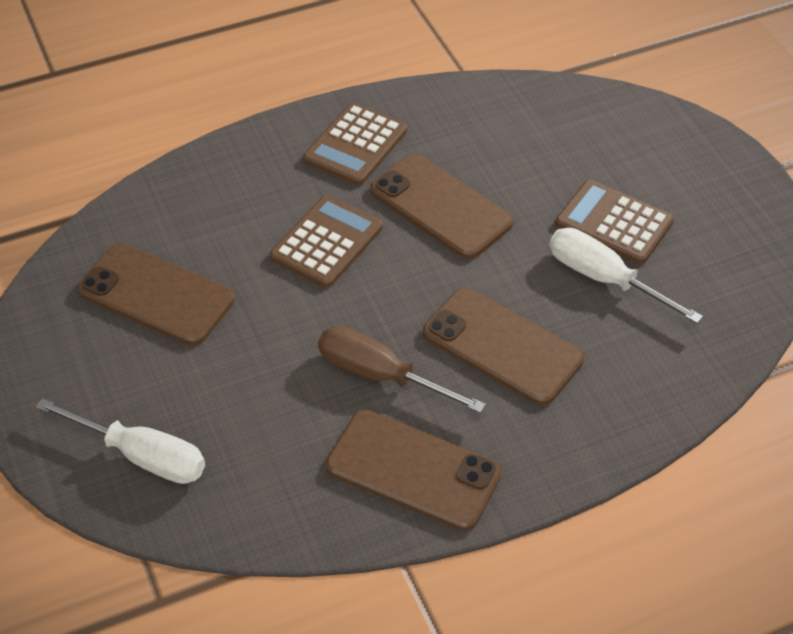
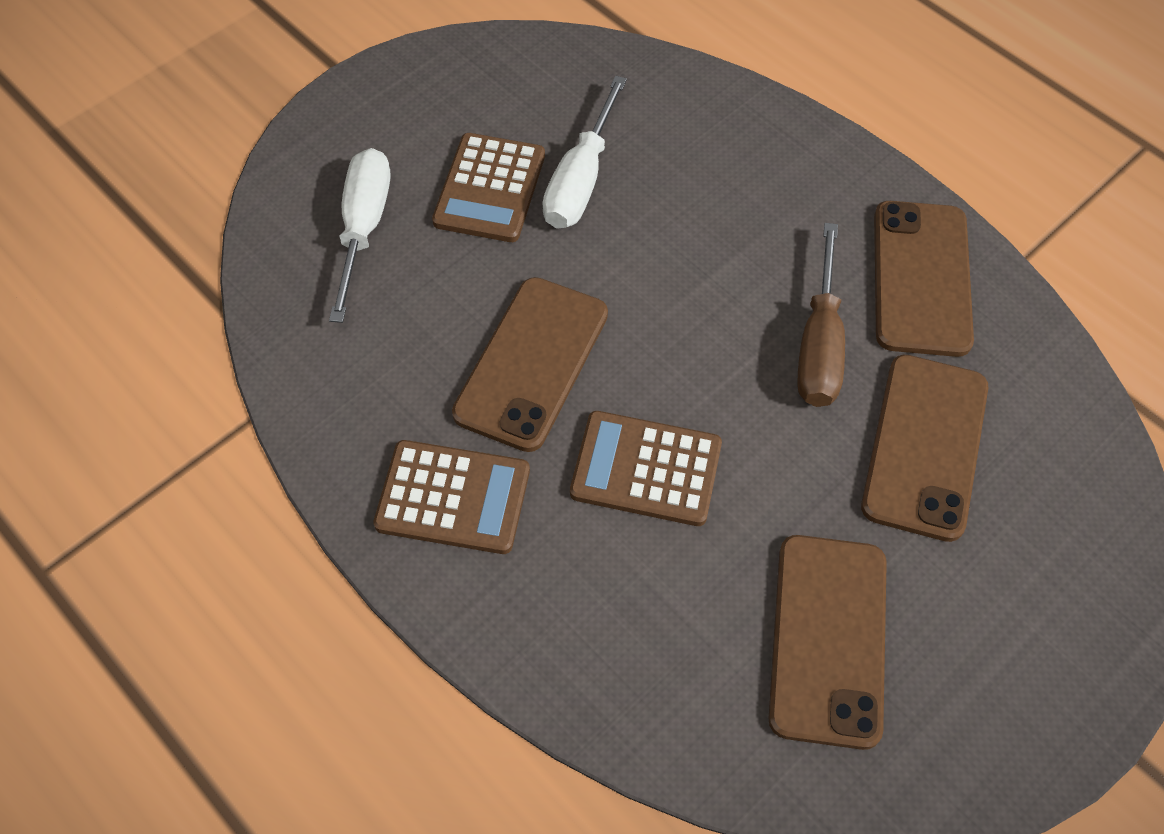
camera: 110 degrees left, 10 degrees up
white screwdriver [35,398,205,484] -> white screwdriver moved to [329,148,390,323]
brown phone [423,288,584,405] -> brown phone moved to [861,355,988,542]

